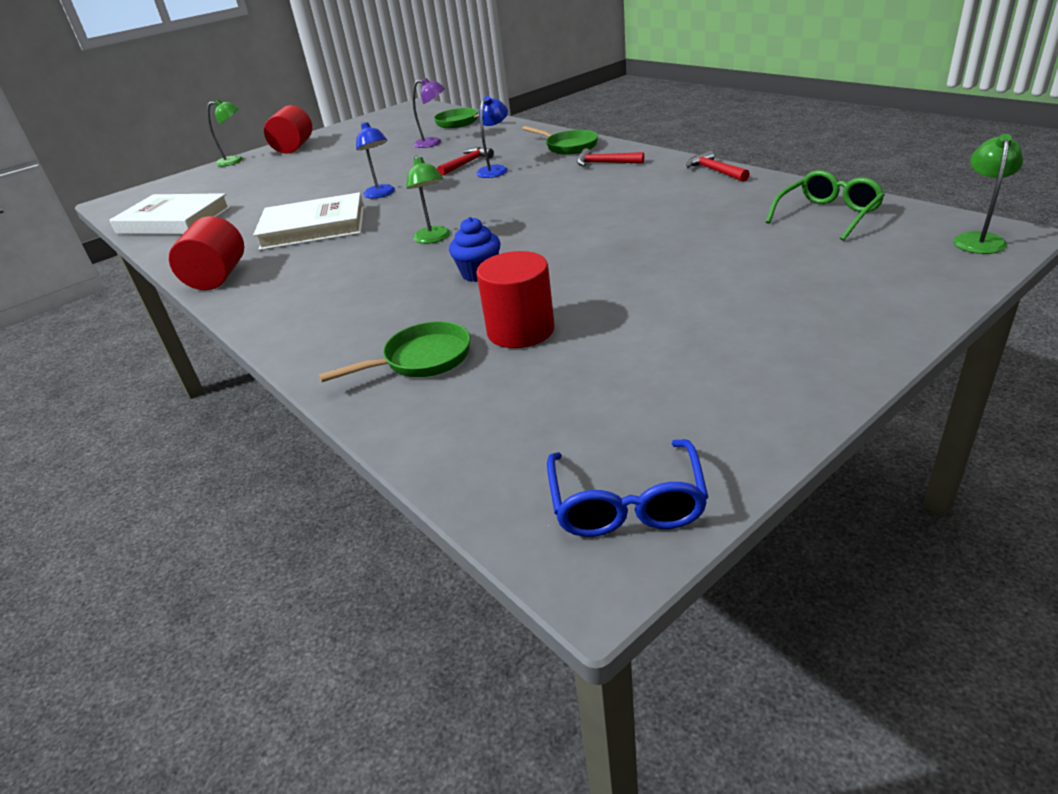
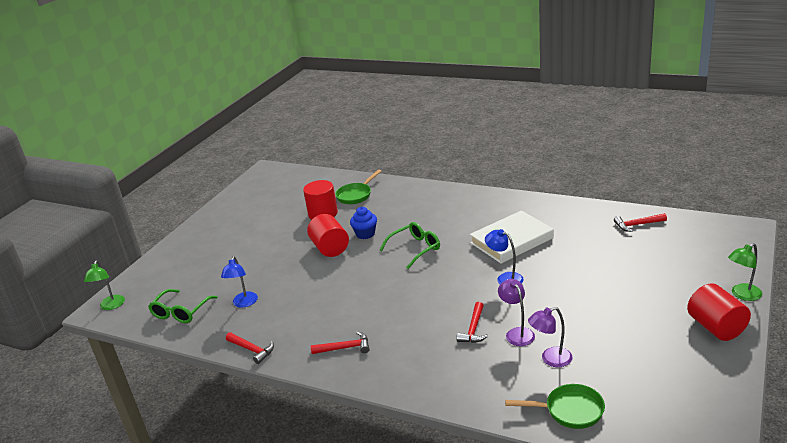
camera: 155 degrees right, 5 degrees down
white book [110,193,231,234] -> red hammer [614,213,667,232]
red cylinder [169,216,244,290] -> red cylinder moved to [307,214,349,257]
green lamp [406,156,450,244] -> green glasses [380,222,440,269]
blue lamp [476,96,508,178] -> blue lamp moved to [221,256,258,308]
green pan [522,126,598,155] -> none
blue glasses [547,439,708,537] -> none
none -> purple lamp [498,279,535,346]

